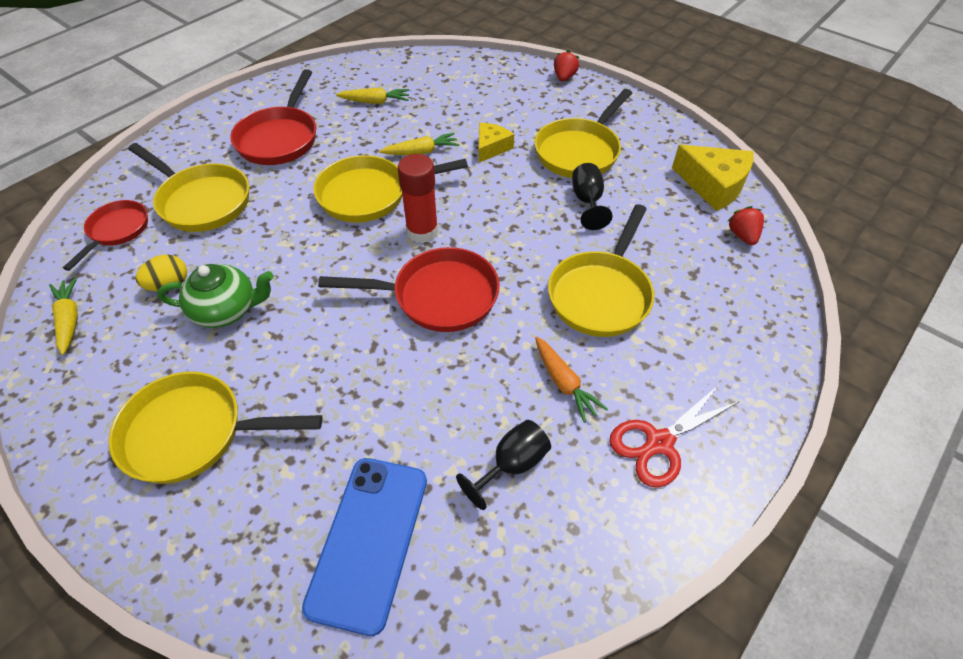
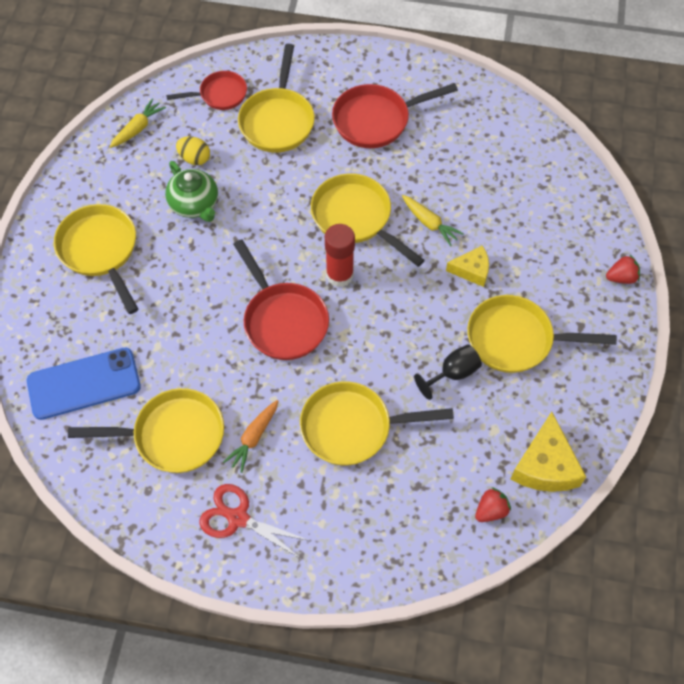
camera: 60 degrees right, 10 degrees up
yellow carrot [336,87,410,104] -> none
black goblet [456,420,551,510] -> yellow pan [68,388,224,473]

